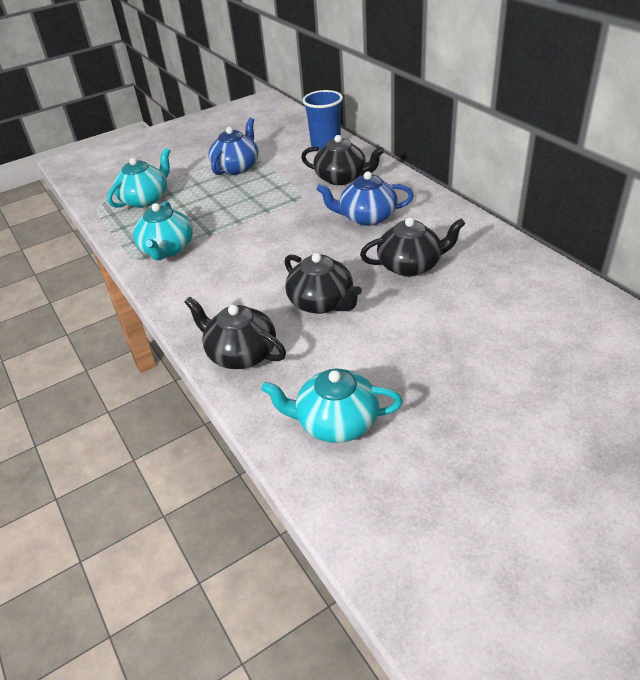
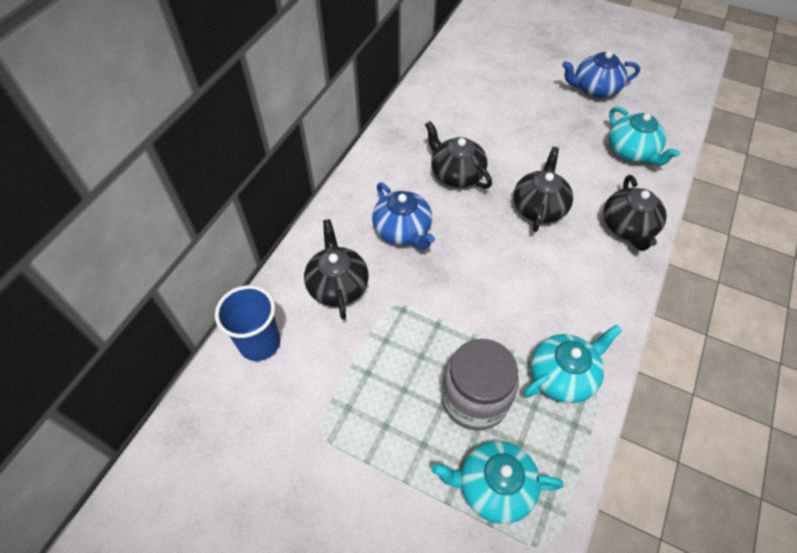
camera: 125 degrees left, 15 degrees up
blue teapot [209,118,259,175] -> blue teapot moved to [562,51,640,98]
none -> grey jar [441,339,519,431]

